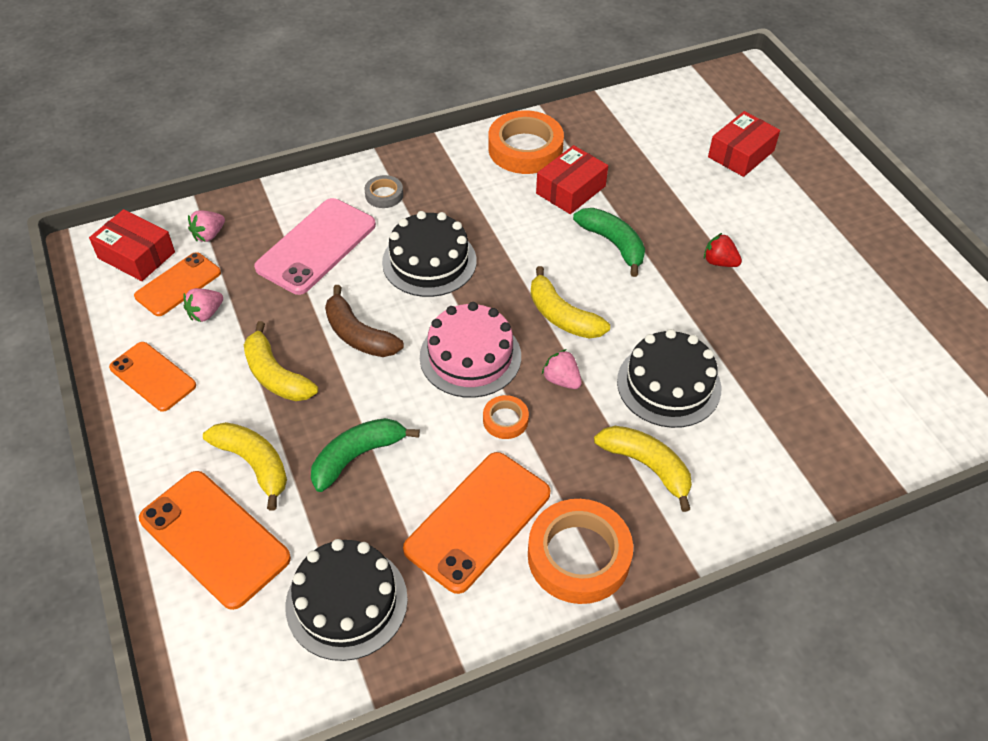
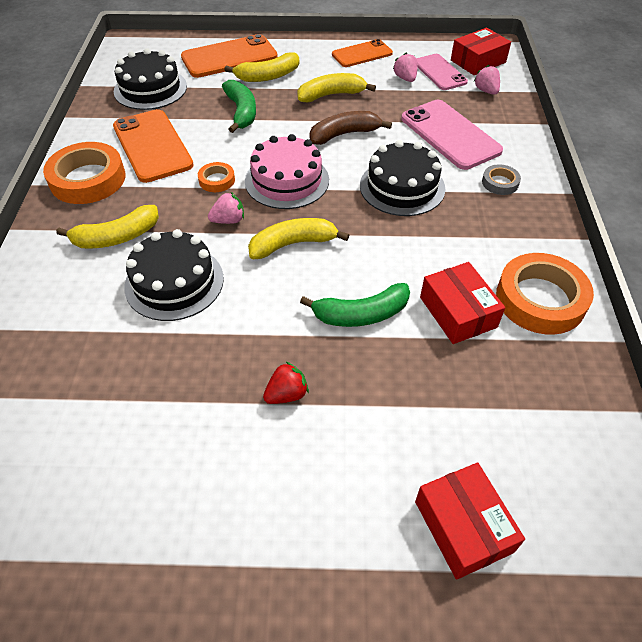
camera: 115 degrees right, 0 degrees up
orange phone [134,252,221,316] -> pink phone [416,54,468,90]

